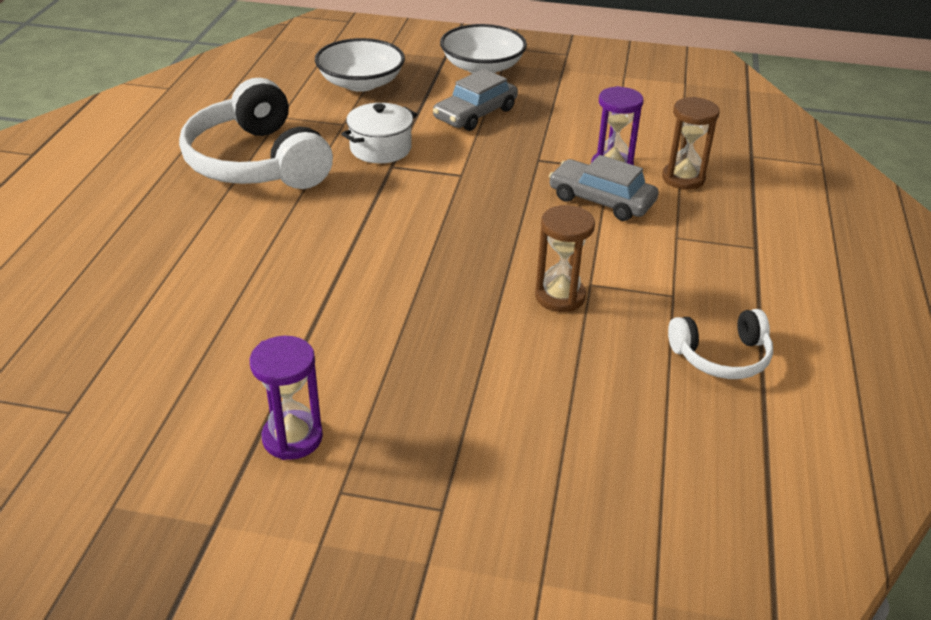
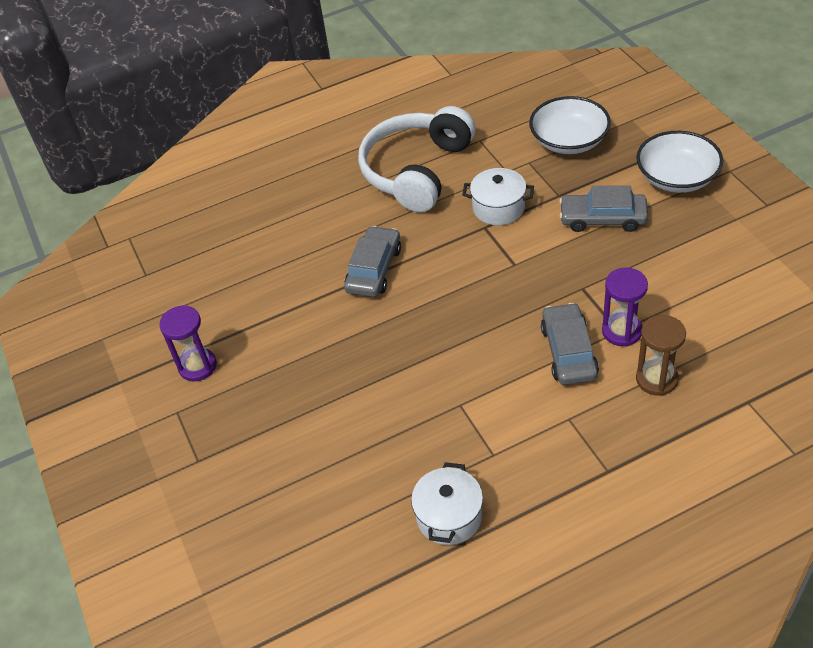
camera: 60 degrees right, 10 degrees up
brown hourglass [535,205,595,312] -> none
white headphones [668,309,773,379] -> white pot [411,462,483,545]
none -> grey car [344,226,401,297]

